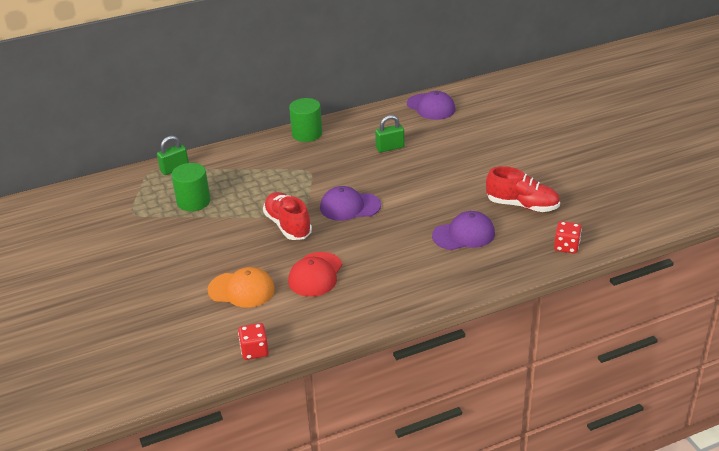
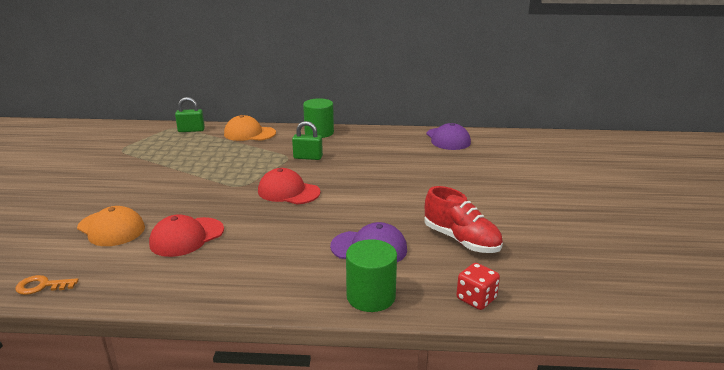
camera: 25 degrees right, 10 degrees down
green cylinder [171,163,210,211] -> green cylinder moved to [346,239,397,312]
red dice [238,323,269,360] -> orange key [15,275,79,295]
red shoe [263,192,312,240] -> none
purple cap [320,186,381,221] -> red cap [258,168,321,204]
green padlock [375,115,404,153] -> green padlock moved to [292,121,323,160]
none -> orange cap [224,115,276,141]

